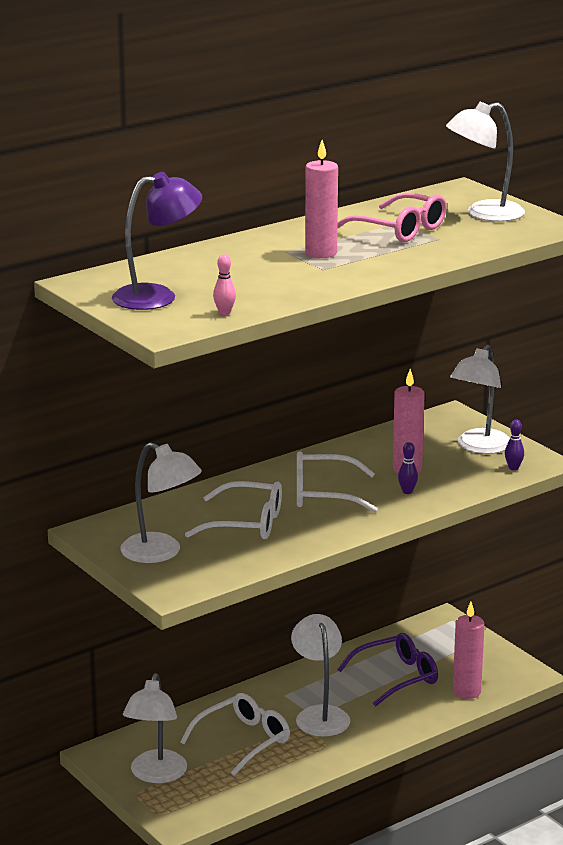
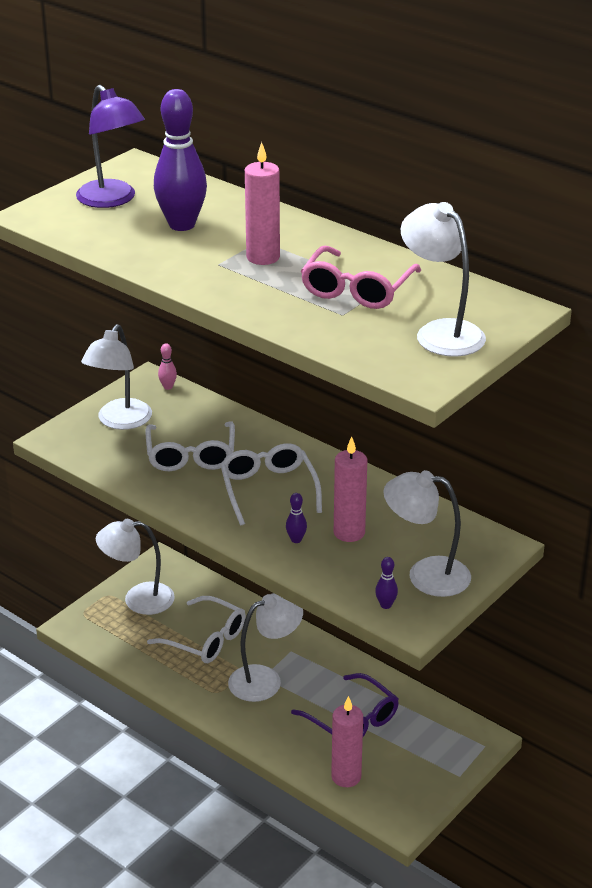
camera: 75 degrees right, 10 degrees up
pink bowling pin [213,254,236,315] -> pink bowling pin moved to [158,343,177,390]
none -> purple bowling pin [154,89,207,231]

